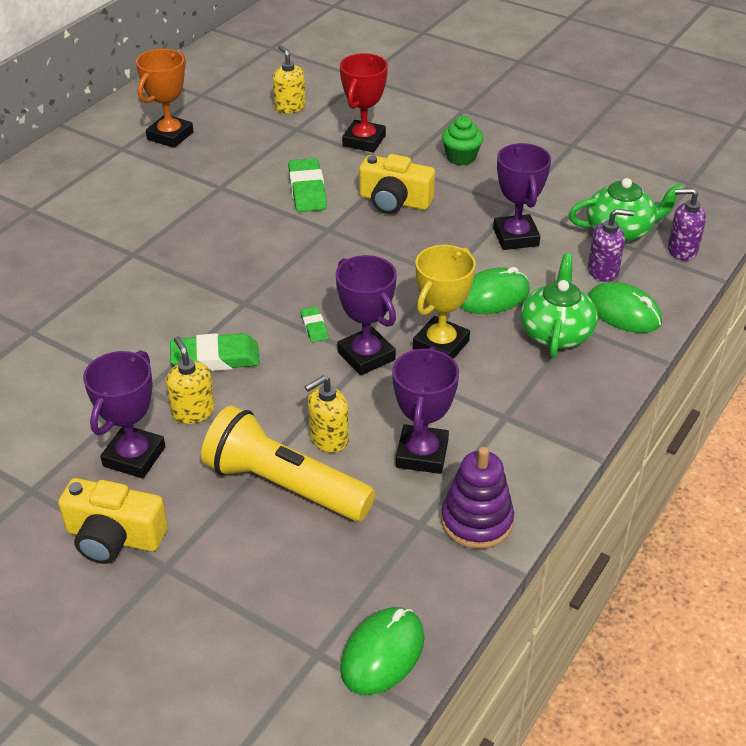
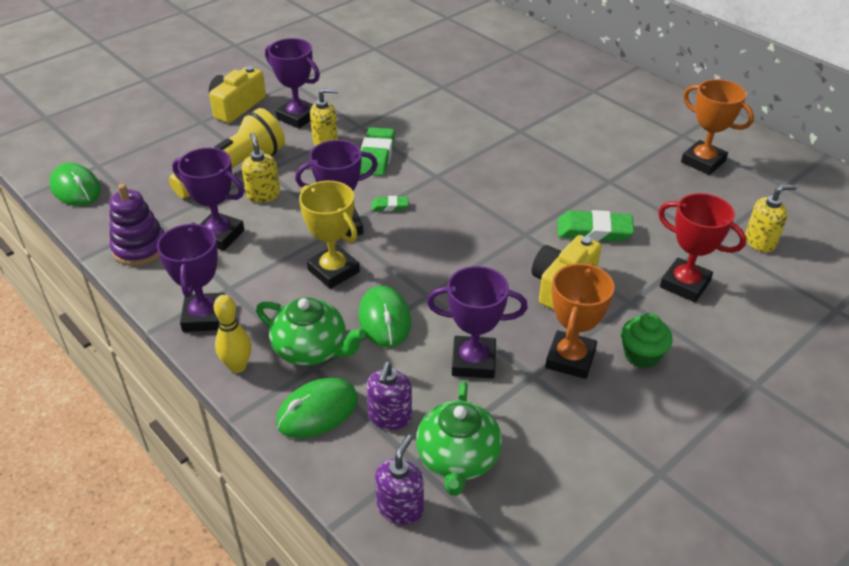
camera: 105 degrees right, 0 degrees up
none -> purple trophy [157,222,225,332]
none -> yellow bowling pin [214,295,251,373]
none -> orange trophy [545,263,615,379]

